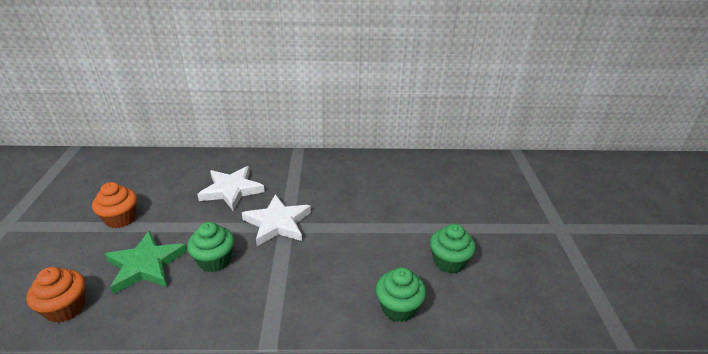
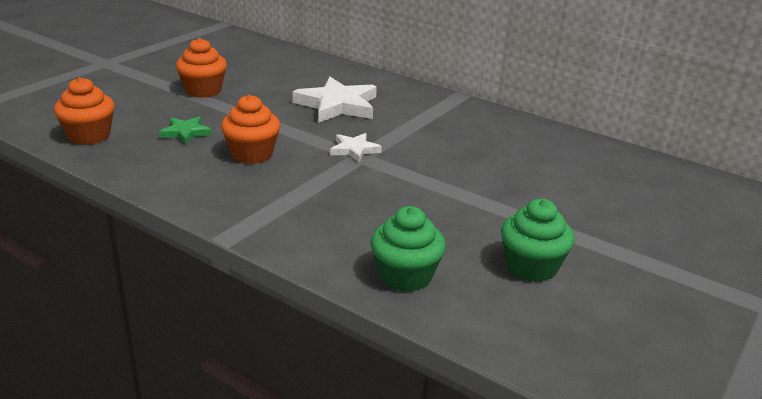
camera: 35 degrees right, 5 degrees down
green star [104,230,187,294] -> green star [159,116,212,145], size x0.53
green cupcake [187,222,234,272] -> orange cupcake [221,95,280,164]
white star [242,194,311,246] -> white star [330,133,382,162], size x0.53

